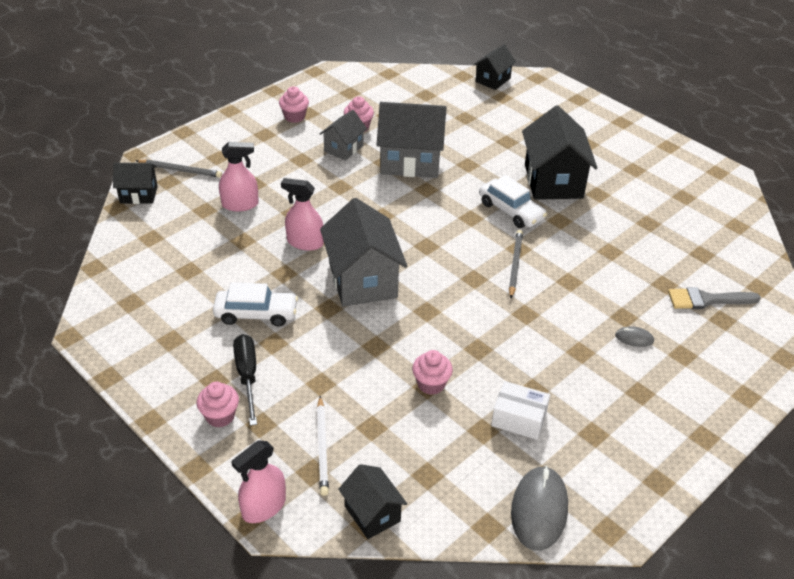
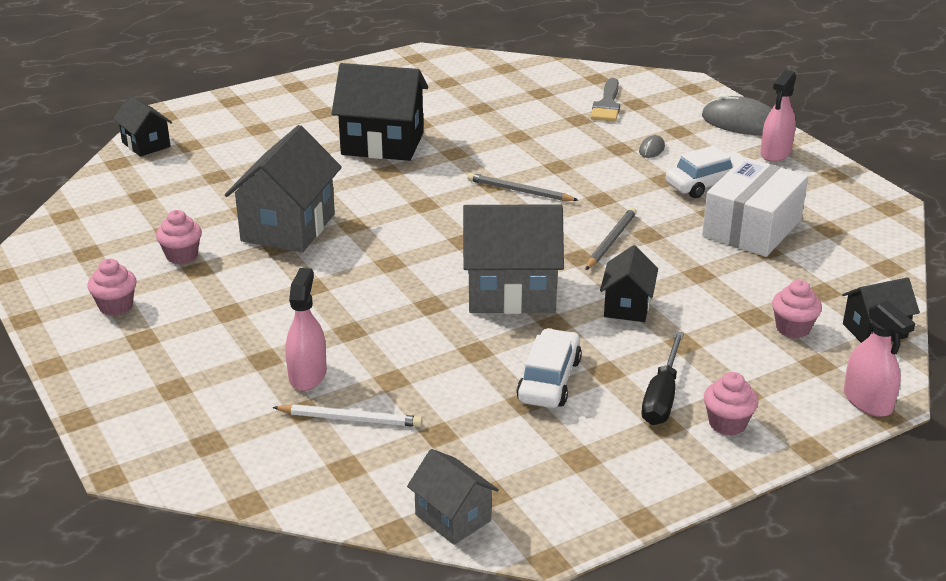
camera: 75 degrees left, 10 degrees down
black house [113,163,158,204] -> black house moved to [600,245,658,322]
grey pencil [136,159,222,178] -> grey pencil moved to [585,208,637,270]
black screwdriver [233,334,257,426] -> black screwdriver turned 75 degrees counterclockwise [642,331,684,425]
pink spray bottle [281,178,324,251] -> pink spray bottle moved to [760,70,796,162]
white pencil [317,396,329,496] -> white pencil moved to [272,404,422,427]
grey house [320,110,367,161] -> grey house moved to [407,449,499,545]
pink cupcake [412,350,453,395] -> pink cupcake moved to [772,280,822,338]
white car [479,175,547,228] -> white car moved to [666,146,744,198]
white box [491,381,550,440] -> white box [702,157,808,257], size x1.73
grey mouse [511,466,568,551] -> grey mouse moved to [702,94,772,135]

